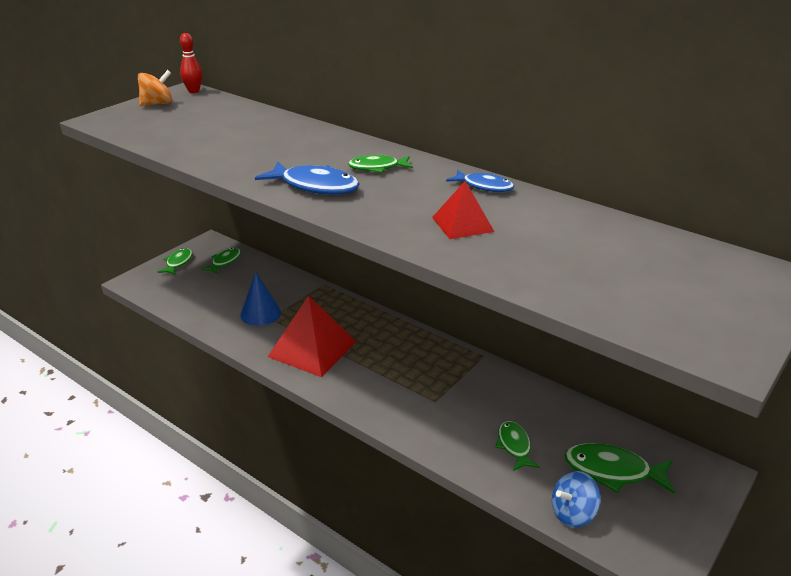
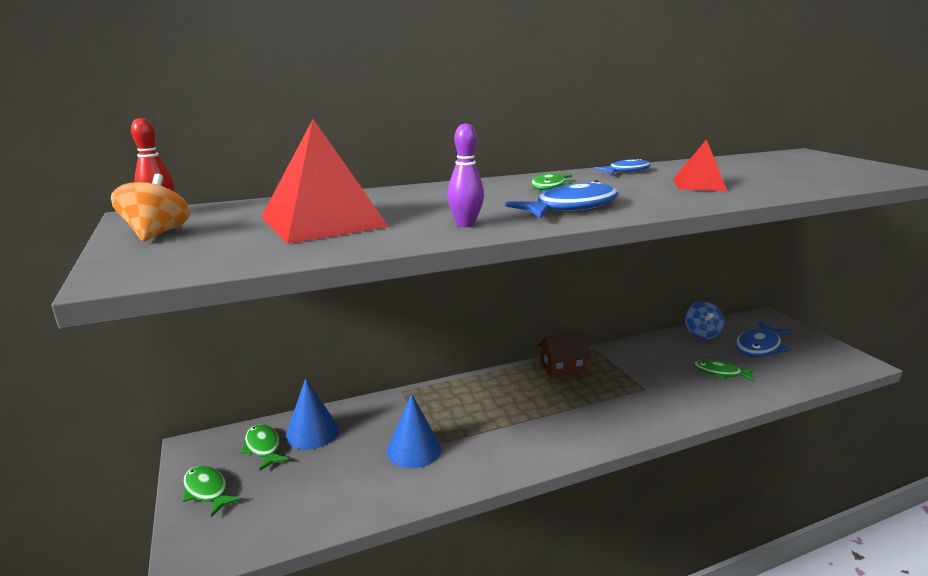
camera: 60 degrees left, 10 degrees down
red pyramid [268,295,357,377] -> red pyramid moved to [261,119,389,244]
blue spinning top [552,471,601,528] -> blue spinning top moved to [685,301,724,339]
green fish [564,443,675,493] -> blue fish [735,321,792,357]
none -> blue cone [286,378,339,450]
none -> purple bowling pin [447,123,484,227]
none -> brown house [538,332,592,378]

